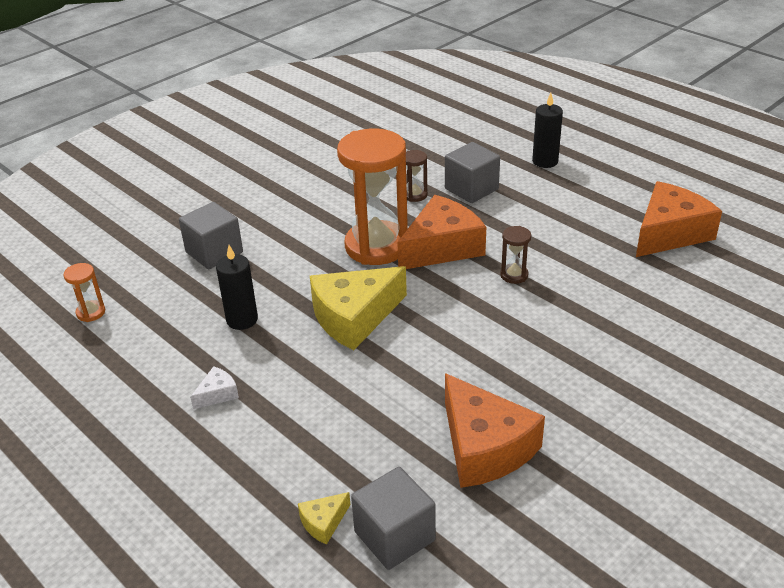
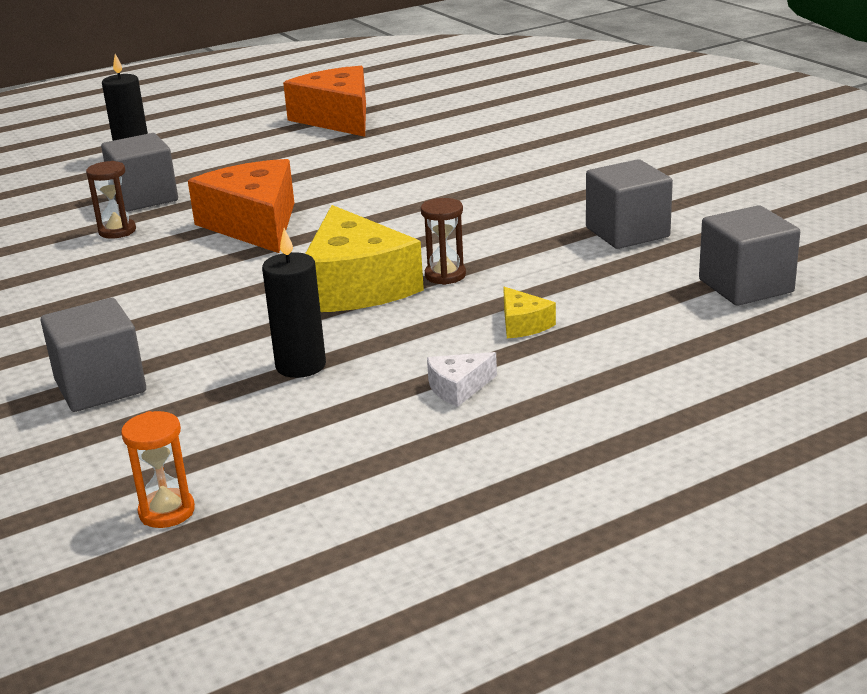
camera: 75 degrees left, 10 degrees down
white cheese [190,366,239,409] -> white cheese turned 90 degrees counterclockwise [427,352,497,407]
yellow cheese [298,492,350,545] -> yellow cheese moved to [503,287,556,338]
orange hourglass [337,128,408,265] -> none
orange cheese [445,373,545,488] -> grey cube [586,159,673,249]
brown hourglass [500,226,531,284] -> brown hourglass moved to [421,198,466,285]

